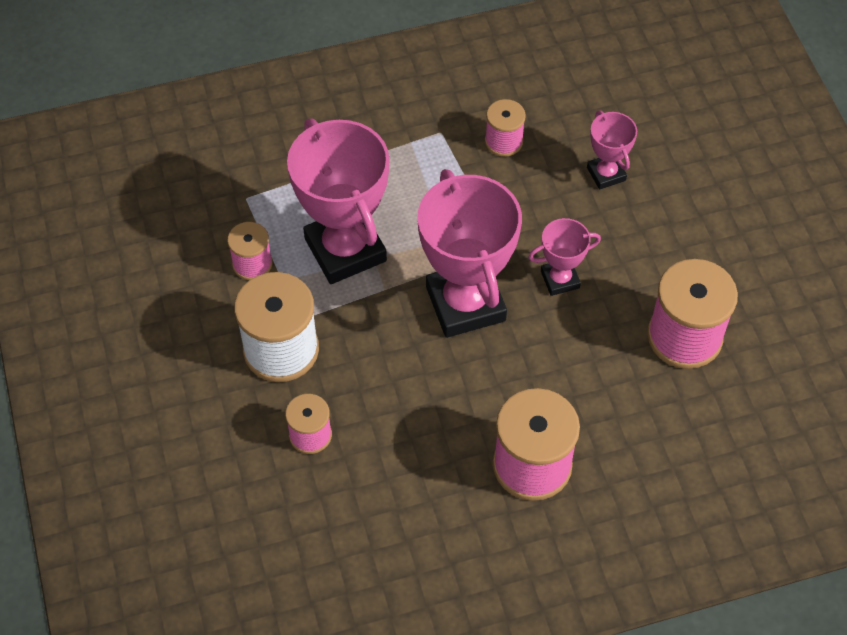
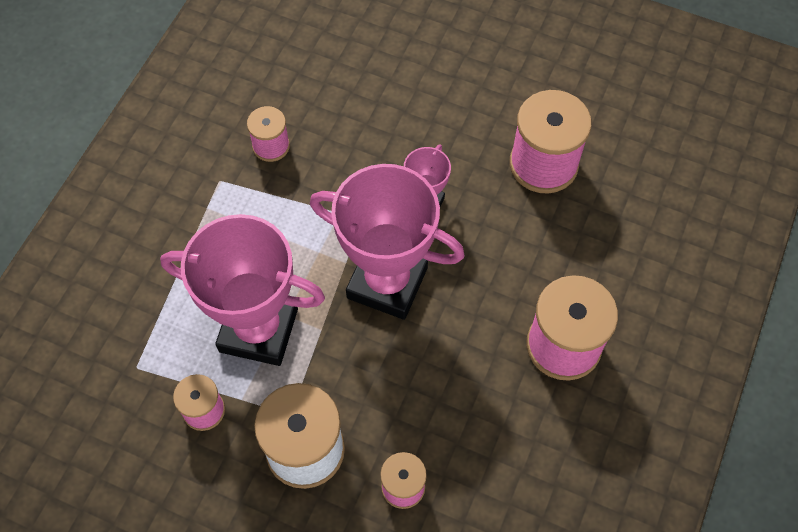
camera: 50 degrees left, 5 degrees up
pink trophy [587,111,637,190] -> none

